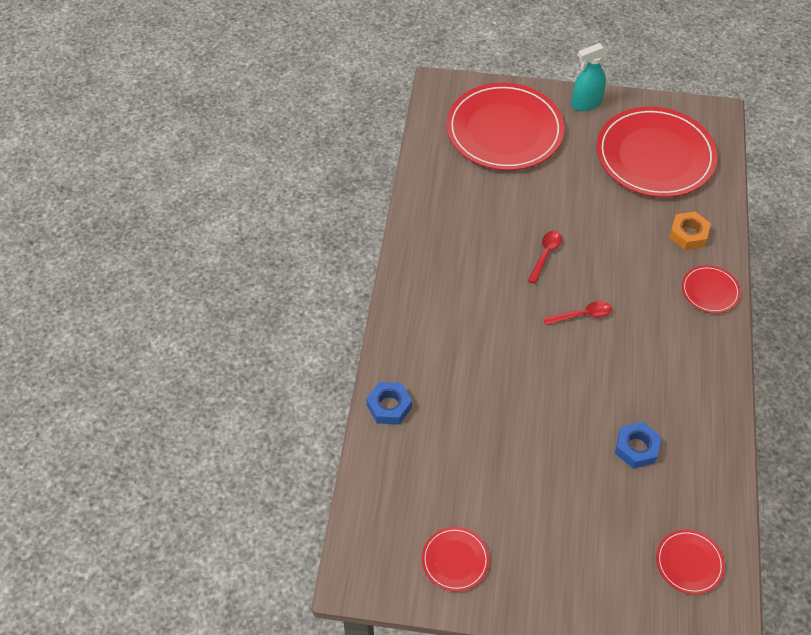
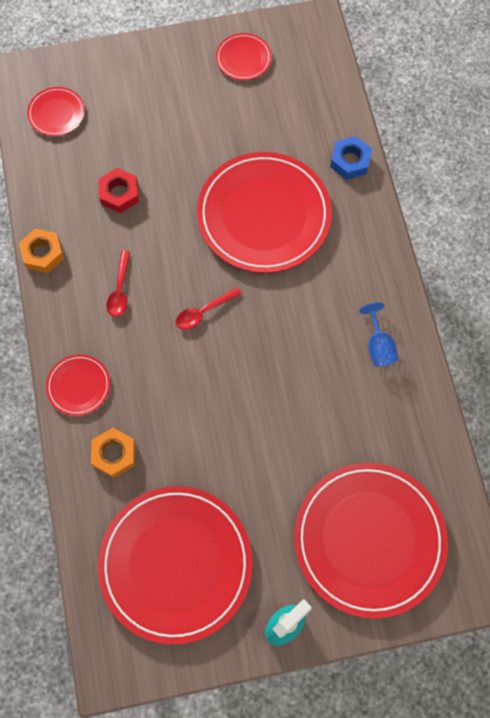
camera: 160 degrees right, 15 degrees up
red spoon [528,231,562,284] -> red spoon moved to [107,251,130,317]
blue nut [615,422,661,468] -> red nut [99,168,139,213]
none -> orange nut [19,229,64,273]
none -> red plate [197,152,332,273]
none -> blue goblet [359,302,398,367]

